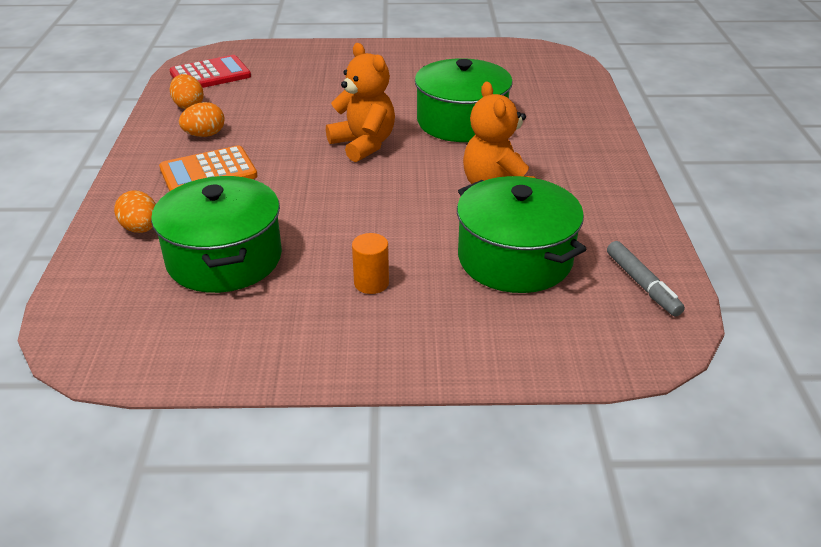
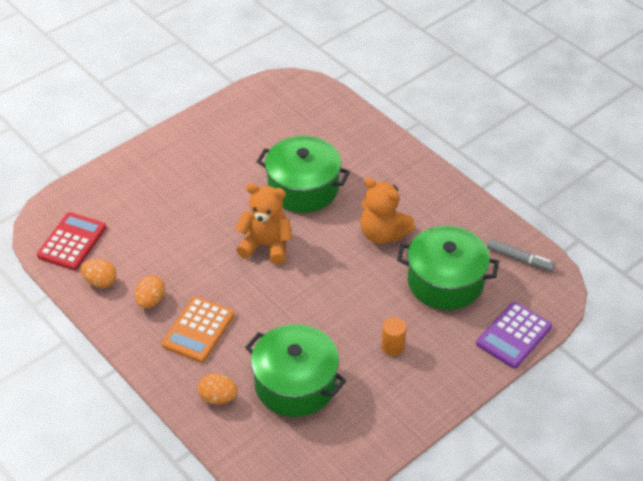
camera: 40 degrees left, 10 degrees up
none -> purple calculator [476,302,552,369]

